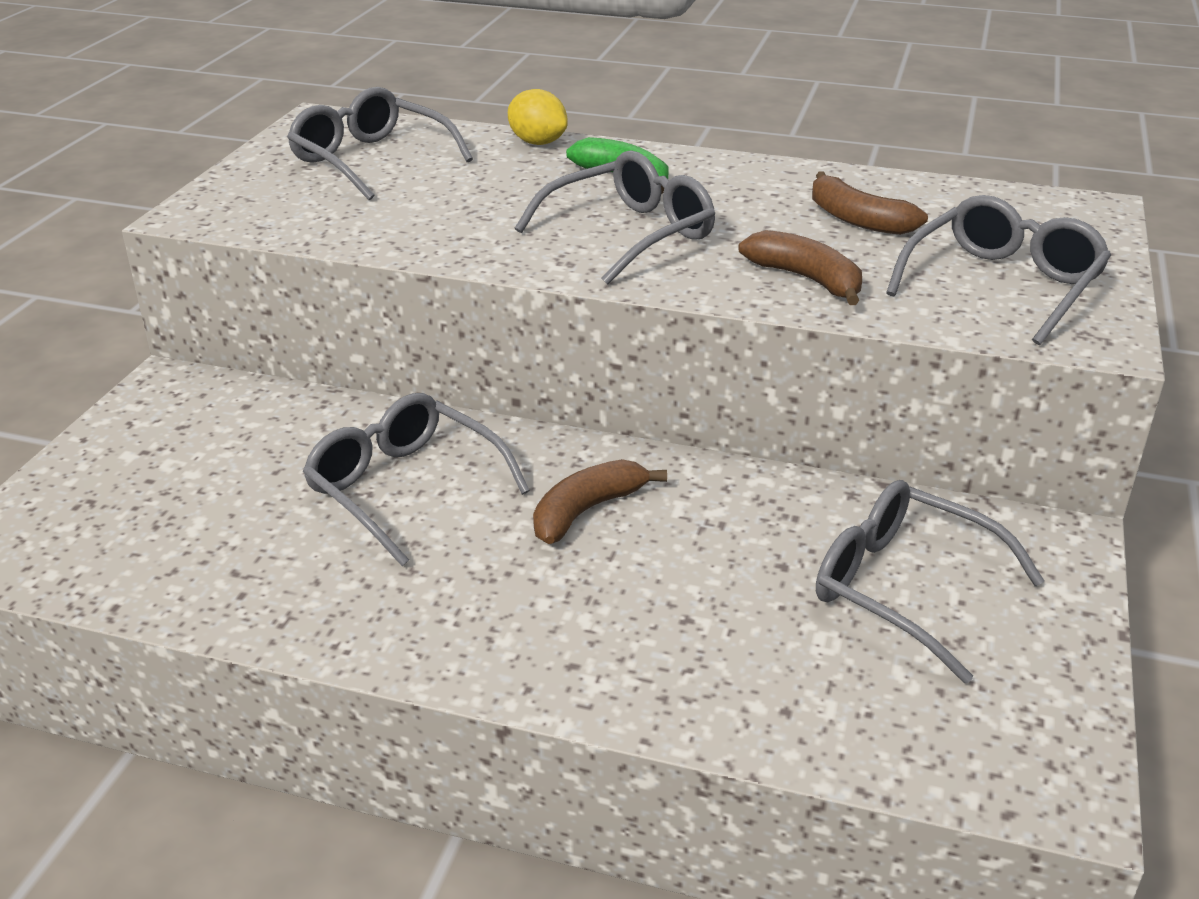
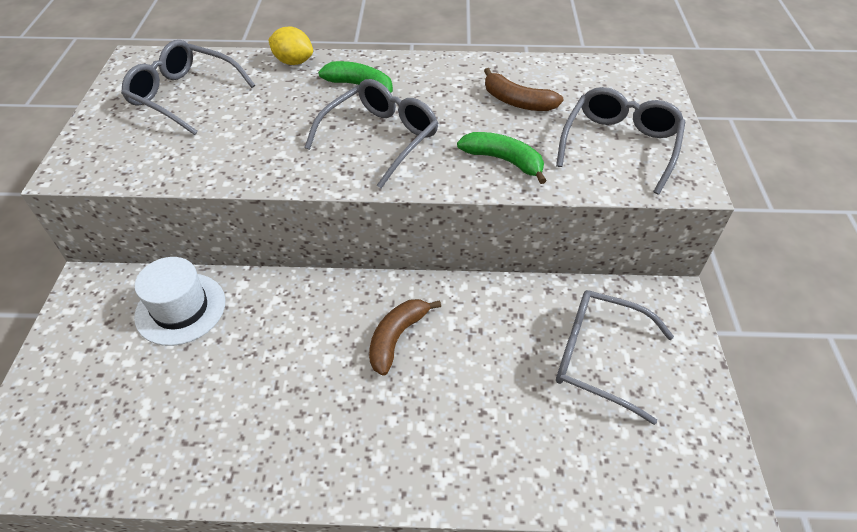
camera: 15 degrees left, 15 degrees up
grey glasses [303,393,530,566] -> none
brown banana [738,230,862,305] -> green banana [457,132,547,184]
none -> white hat [134,257,225,346]

